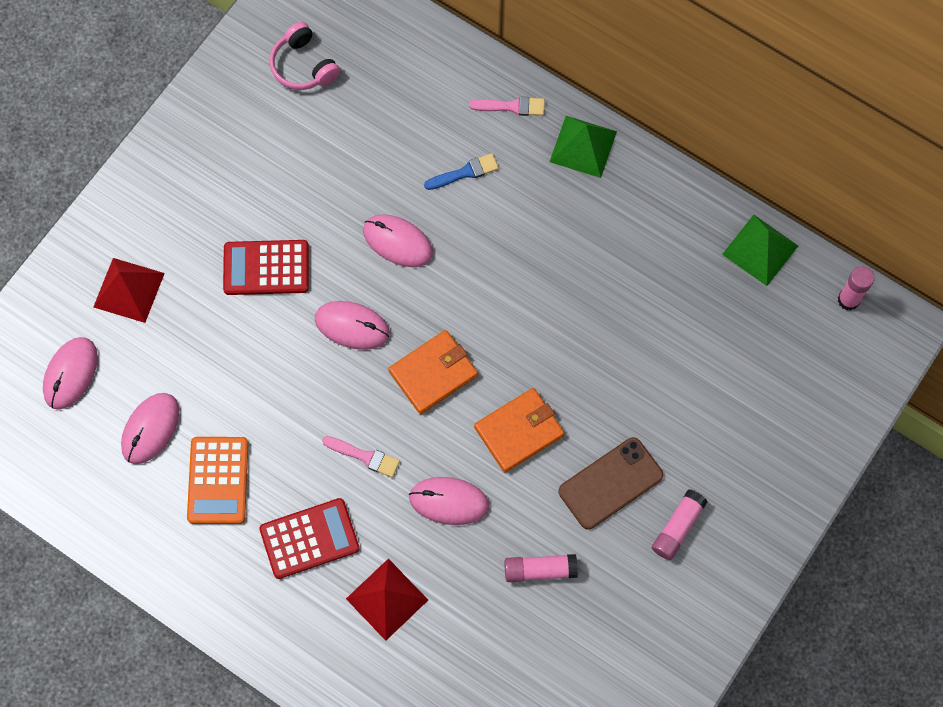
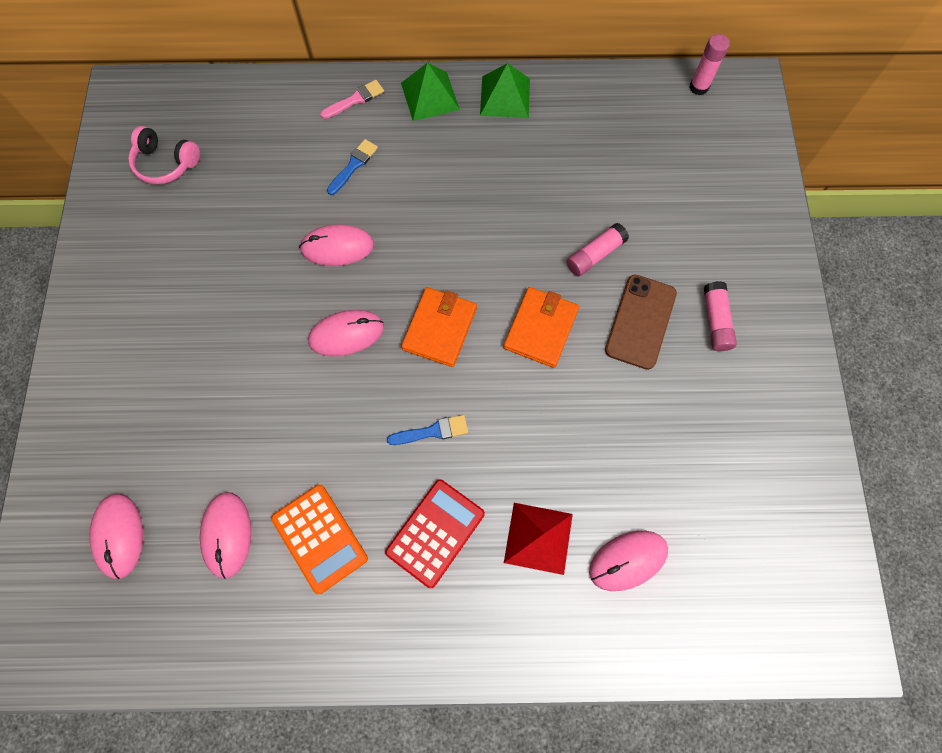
camera: 35 degrees left, 0 degrees up
red pyramid [93,258,165,323] -> none
red calculator [223,240,309,295] -> none
pink brush [322,436,400,477] -> blue brush [387,415,468,445]
pink mouse [409,477,489,525] -> pink mouse moved to [589,531,668,591]
pink glue stick [504,554,578,582] -> pink glue stick moved to [566,223,629,276]
green pyramid [722,215,798,286] -> green pyramid moved to [480,63,530,118]

